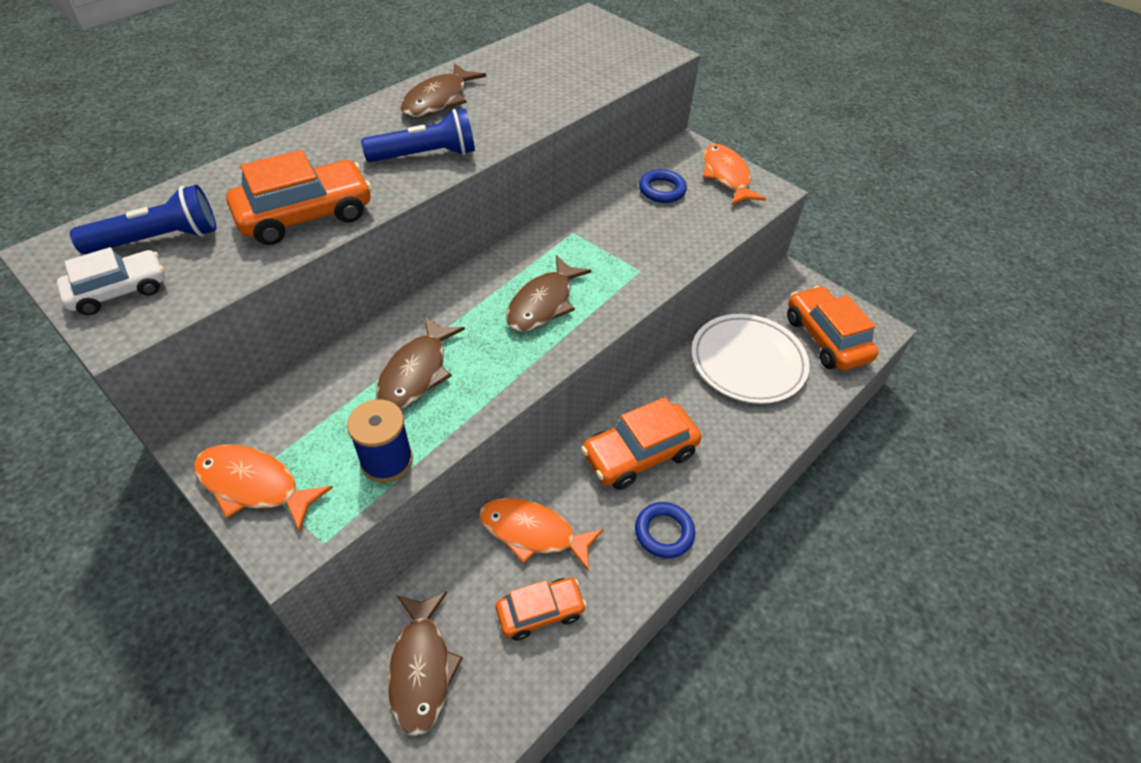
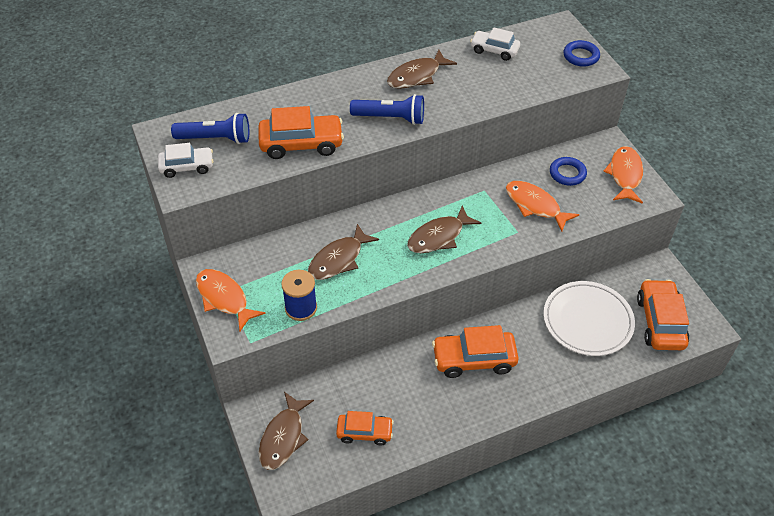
camera: 25 degrees right, 0 degrees up
orange fish [479,498,603,571] -> orange fish moved to [506,181,579,232]
blue ring [635,502,695,558] -> blue ring moved to [563,40,600,67]
none -> white car [470,27,520,61]

